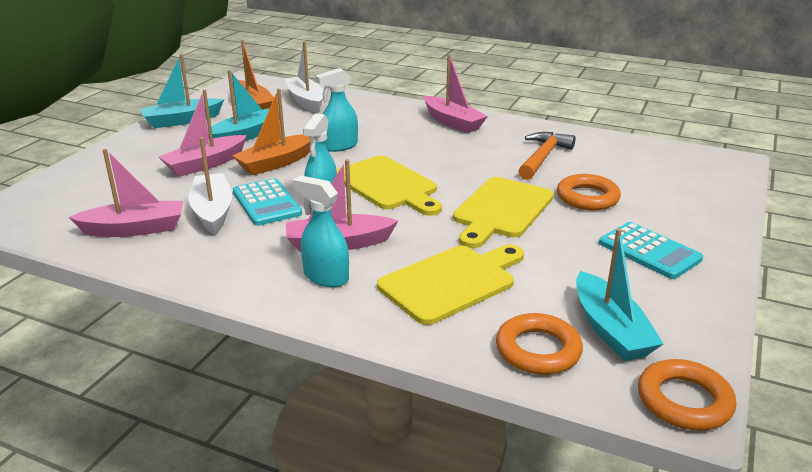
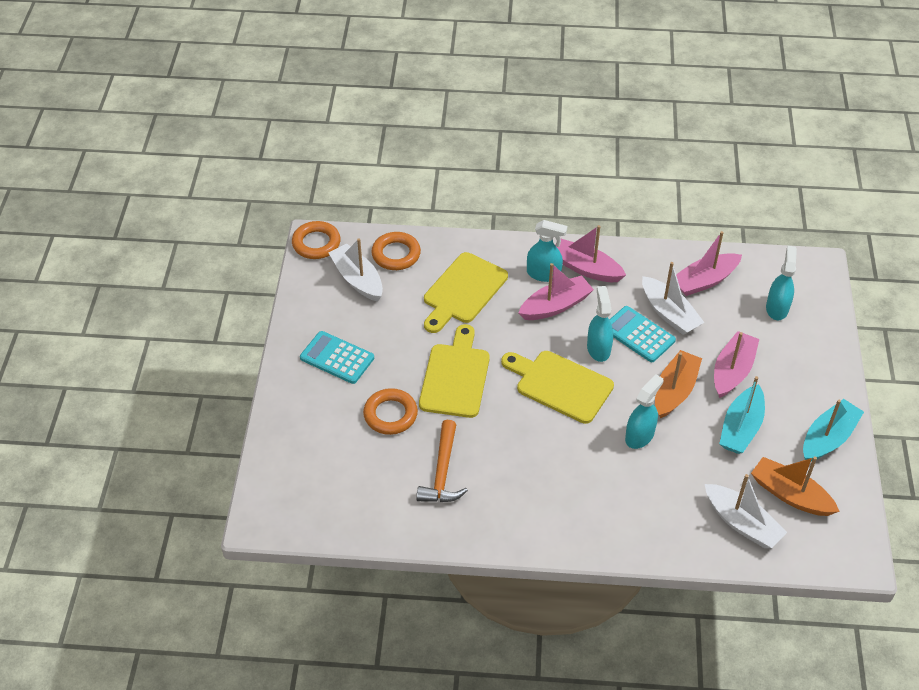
camera: 160 degrees right, 20 degrees up
pink boat [424,54,488,133] -> pink boat moved to [555,225,626,282]
turquoise boat [576,228,664,361] -> white boat [329,238,383,302]
none -> turquoise spray bottle [766,245,797,320]

